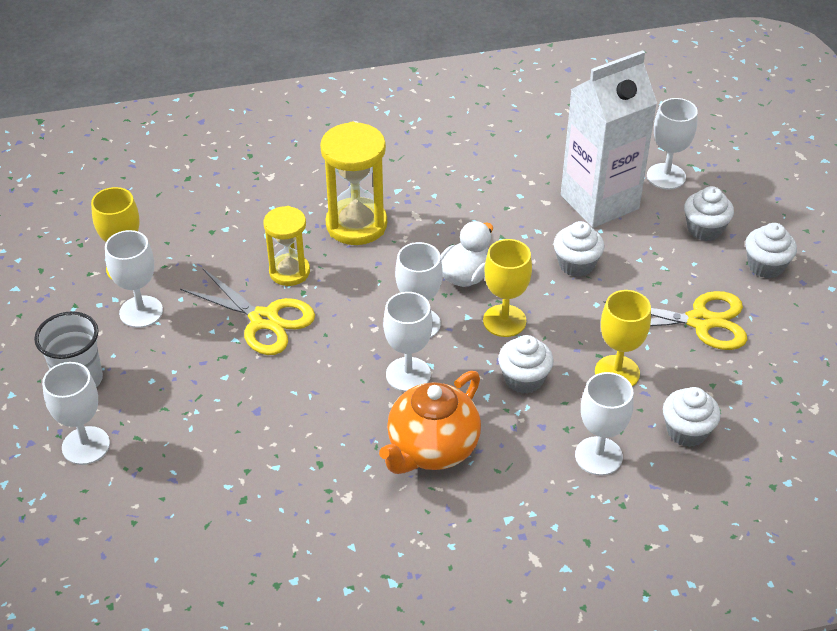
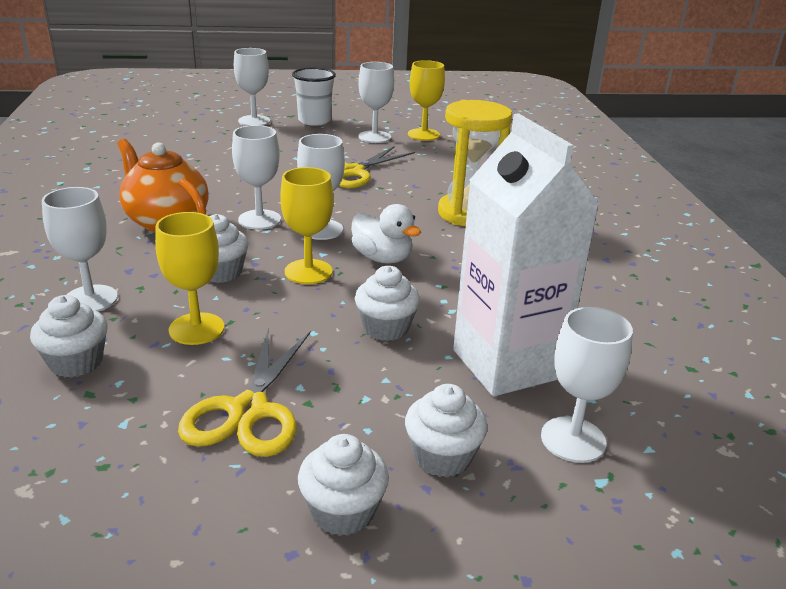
camera: 95 degrees right, 15 degrees down
yellow hourglass [263,206,310,286] -> none

